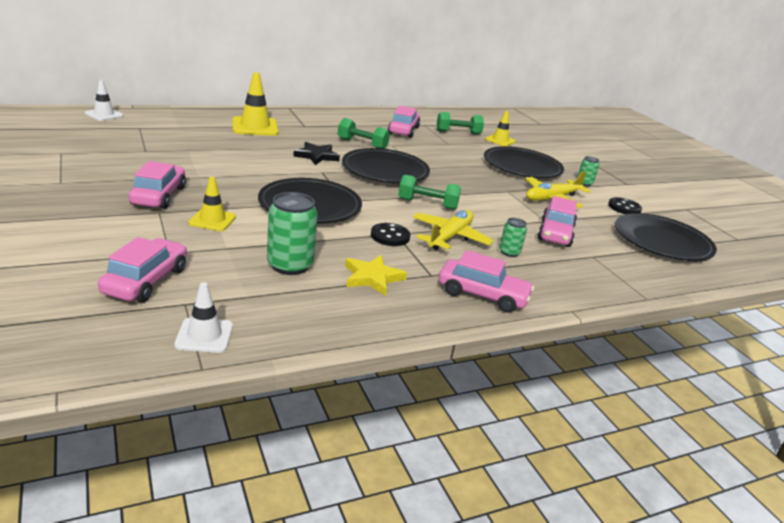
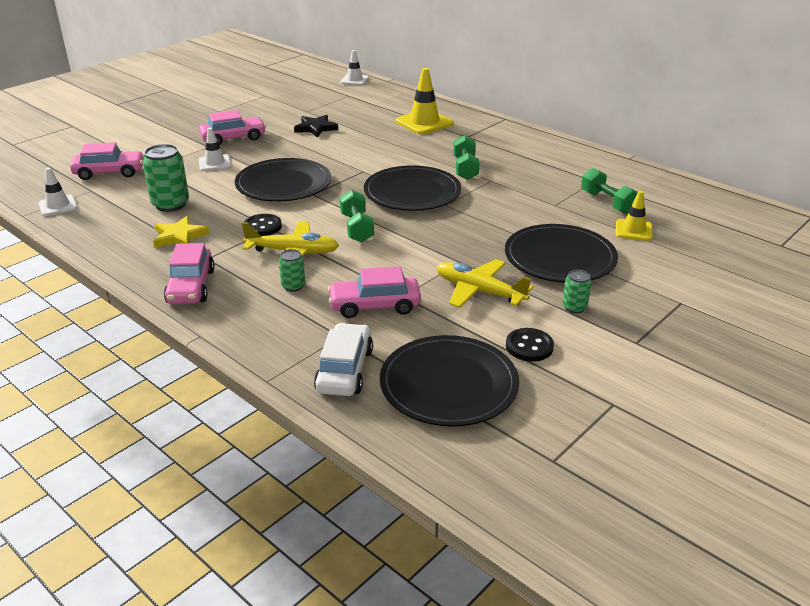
camera: 70 degrees right, 5 degrees up
yellow traffic cone [188,177,236,231] -> white traffic cone [199,128,231,171]
black star [293,142,340,165] -> black star moved to [294,115,338,138]
pink car [388,106,420,138] -> none
none -> white car [314,323,373,396]

